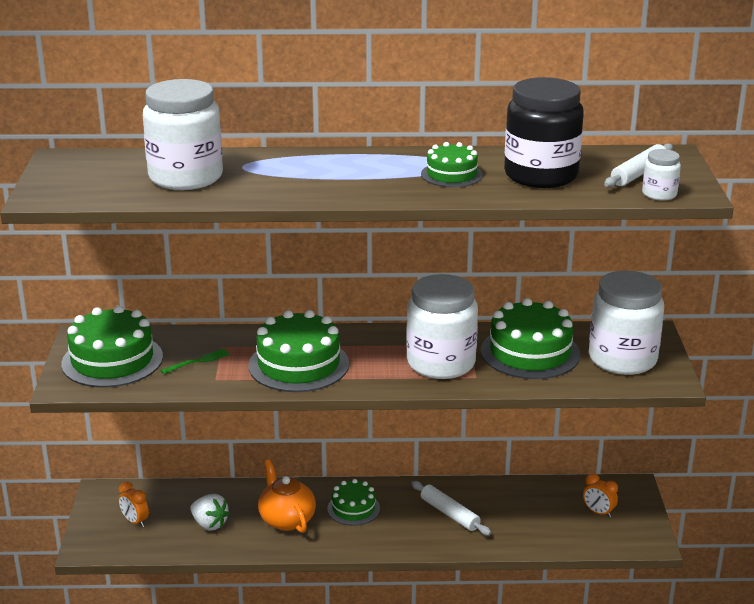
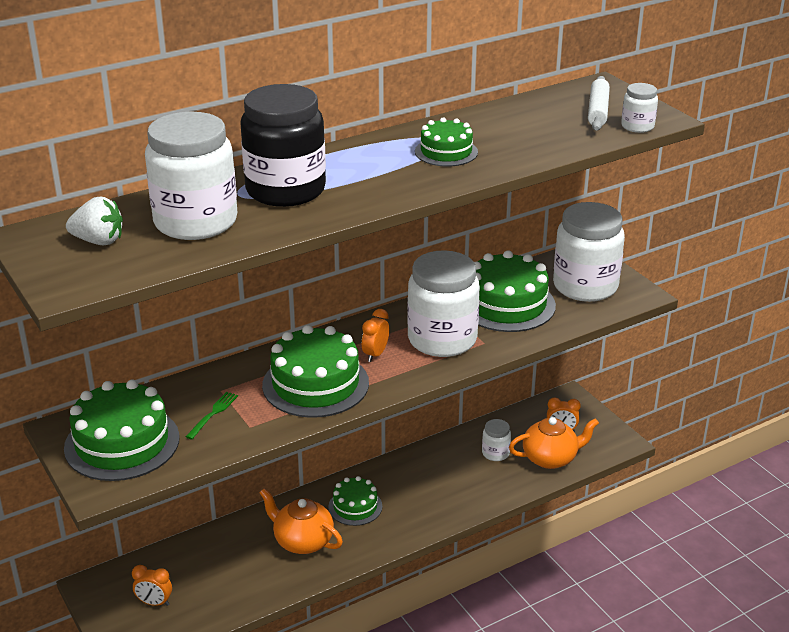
camera: 30 degrees left, 5 degrees up
white strawberry [190,494,230,531] -> white strawberry moved to [66,197,123,245]
white rolling pin [411,481,491,536] -> none
black jar [504,77,584,188] -> black jar moved to [240,84,326,207]
none -> orange clock [362,309,389,362]
none -> white jar [482,419,511,461]
none -> orange teapot [509,417,599,469]

